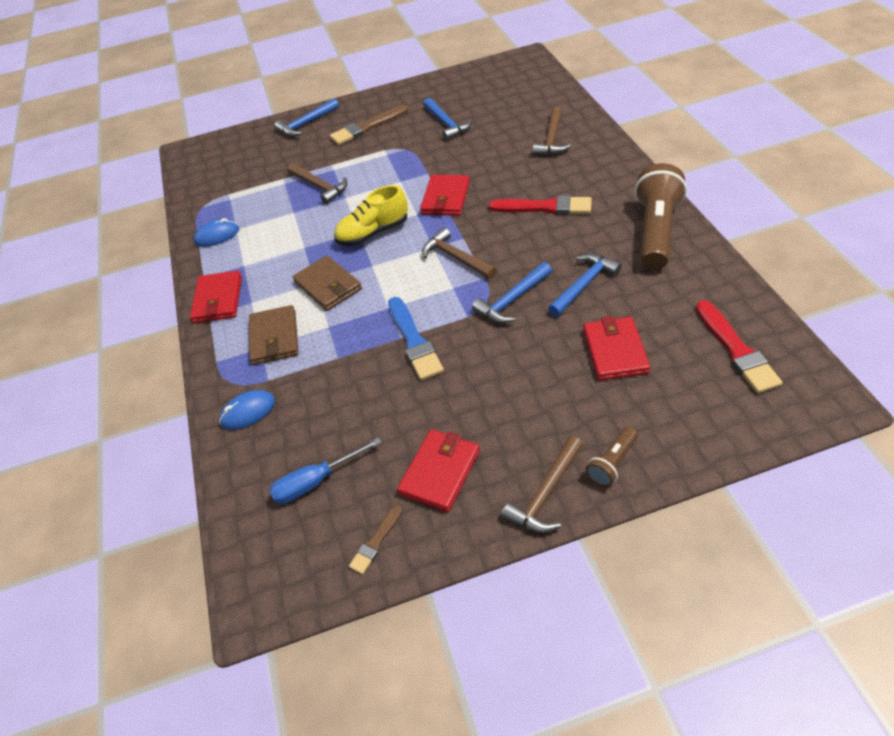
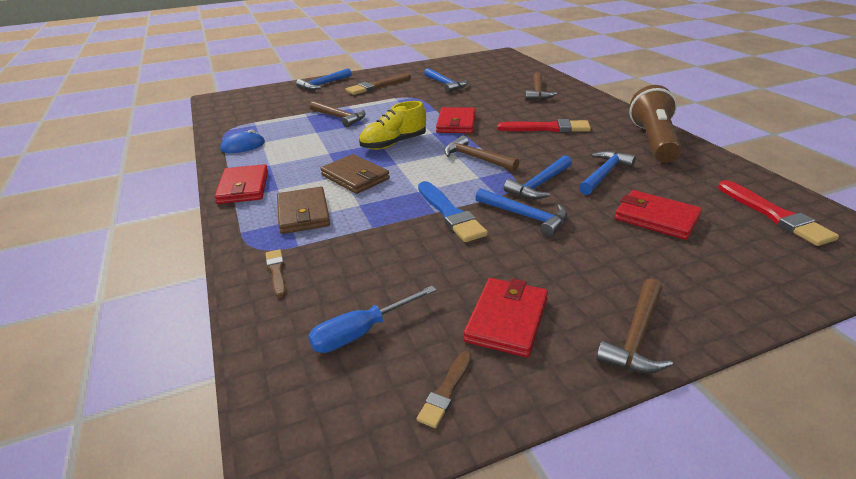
camera: 10 degrees left, 15 degrees down
blue mouse [219,390,275,430] -> brown brush [266,249,286,298]
red wallet [583,316,650,381] -> red wallet turned 45 degrees counterclockwise [615,190,702,240]
brown flashlight [586,426,638,487] -> none
none -> blue hammer [475,188,568,237]

